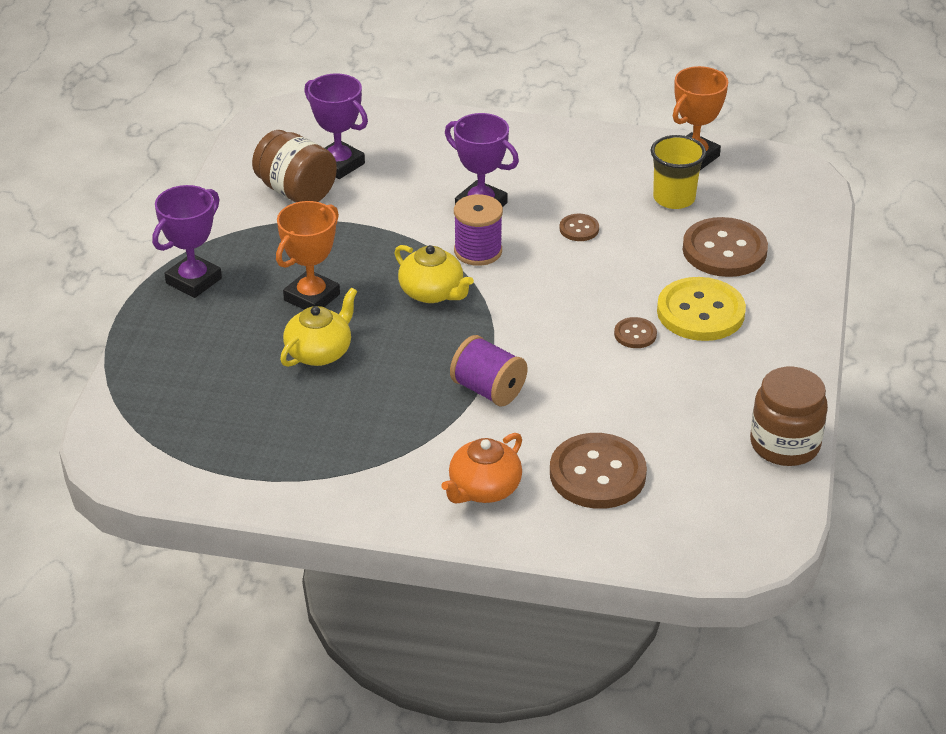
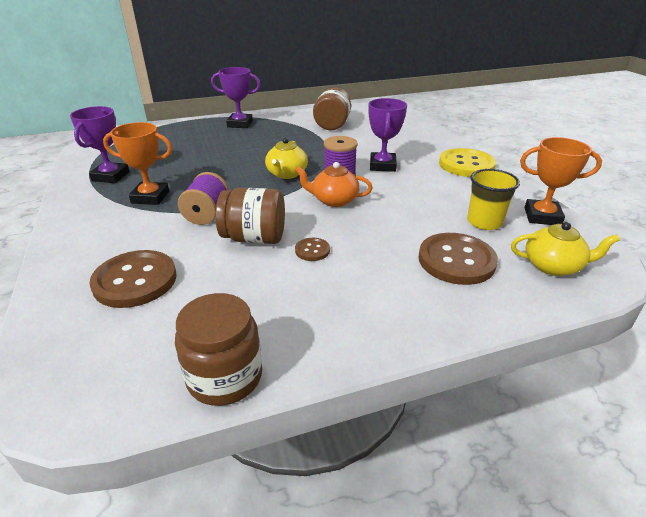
camera: 60 degrees right, 5 degrees down
orange trophy [276,201,340,310] -> orange trophy moved to [103,122,172,205]
yellow teapot [280,288,357,367] -> yellow teapot moved to [511,222,620,276]
purple trophy [304,73,368,179] -> purple trophy moved to [70,106,130,183]
orange teapot [441,433,522,504] -> orange teapot moved to [295,162,373,207]
brown button [559,214,599,241] -> none
yellow button [657,277,746,341] -> yellow button moved to [439,148,496,177]
none -> brown jar [215,188,285,244]

